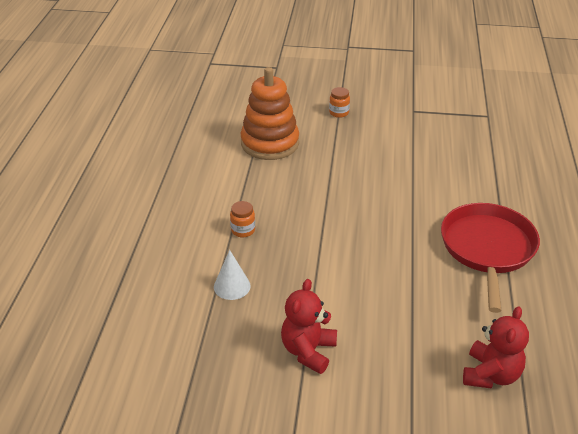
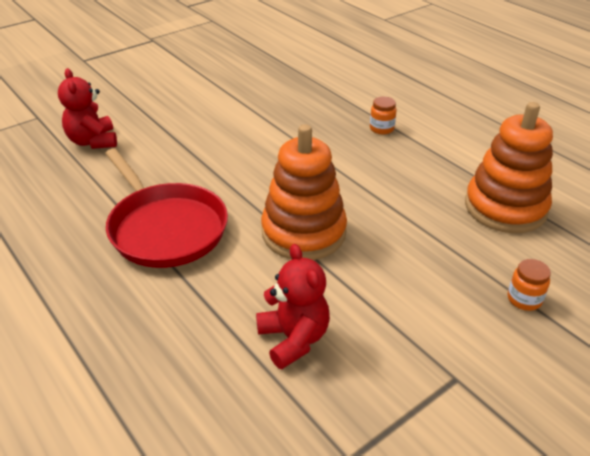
camera: 135 degrees right, 0 degrees up
white cone [214,250,251,300] -> none
red teddy bear [281,279,337,374] -> red teddy bear moved to [256,244,330,369]
none -> orange stacking toy [261,124,347,260]

